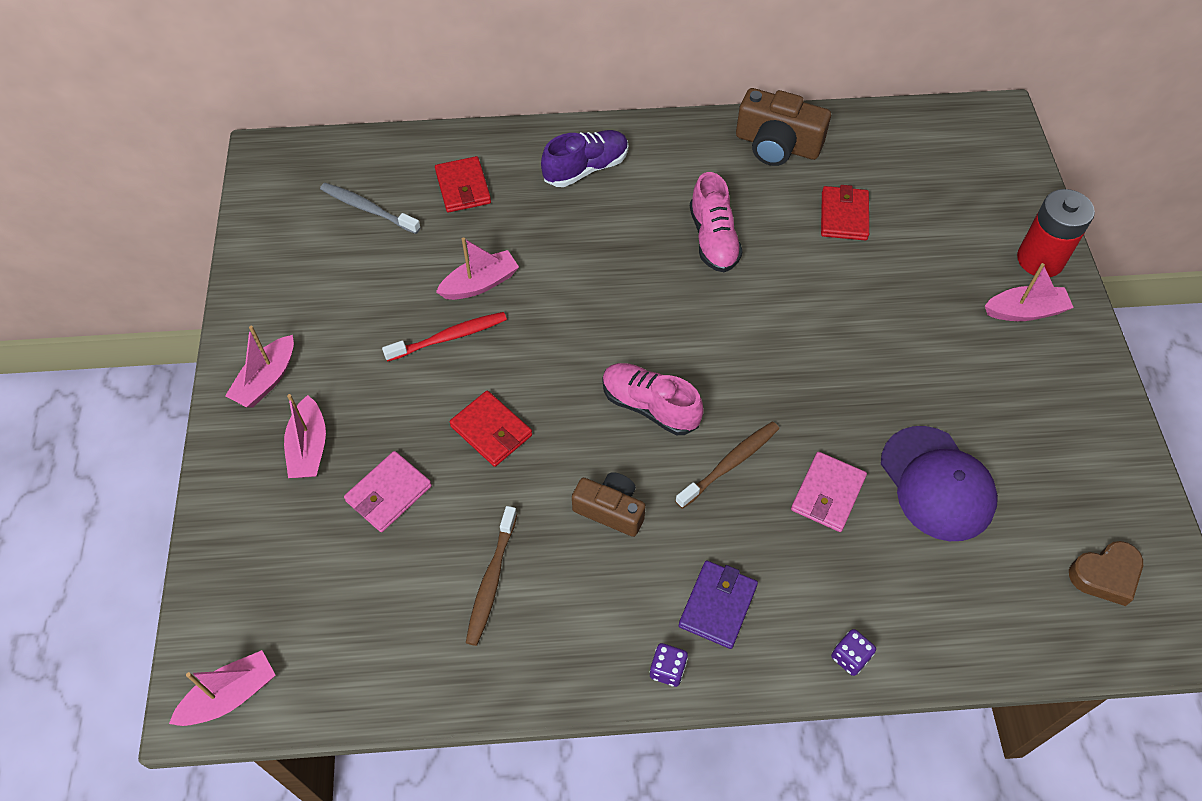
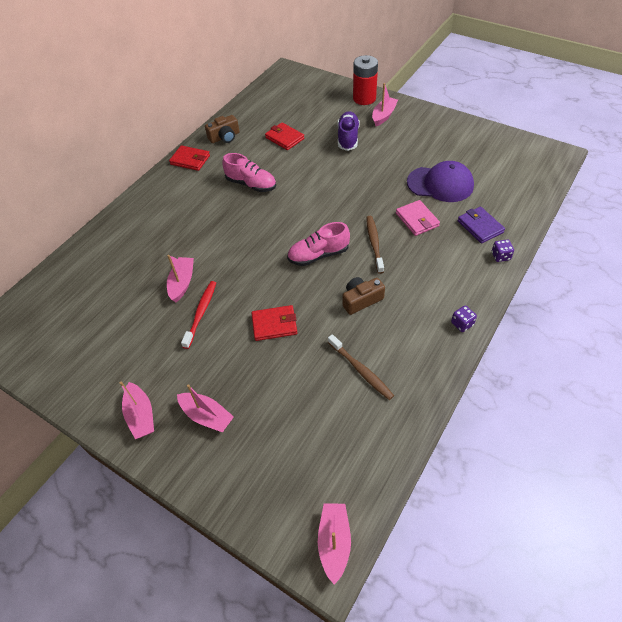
camera: 50 degrees left, 5 degrees down
grey toothbrush [320,183,421,234] -> none
pink wallet [344,451,432,532] -> none
red wallet [435,156,491,212] -> red wallet moved to [169,145,210,171]
purple shoe [541,130,629,187] -> purple shoe moved to [337,111,360,151]
purple wallet [679,561,758,649] -> purple wallet moved to [458,206,505,244]
brown camera [736,88,831,166] -> brown camera [205,115,239,143], size x0.66
brown heart [1069,541,1143,606] -> none

